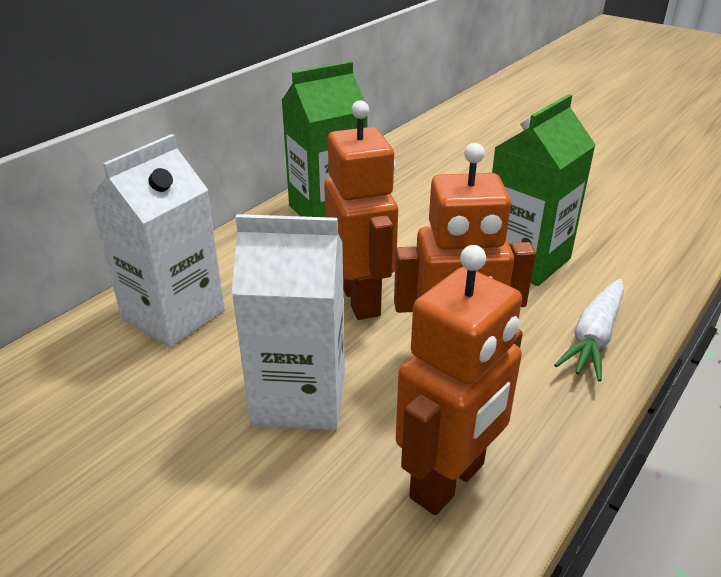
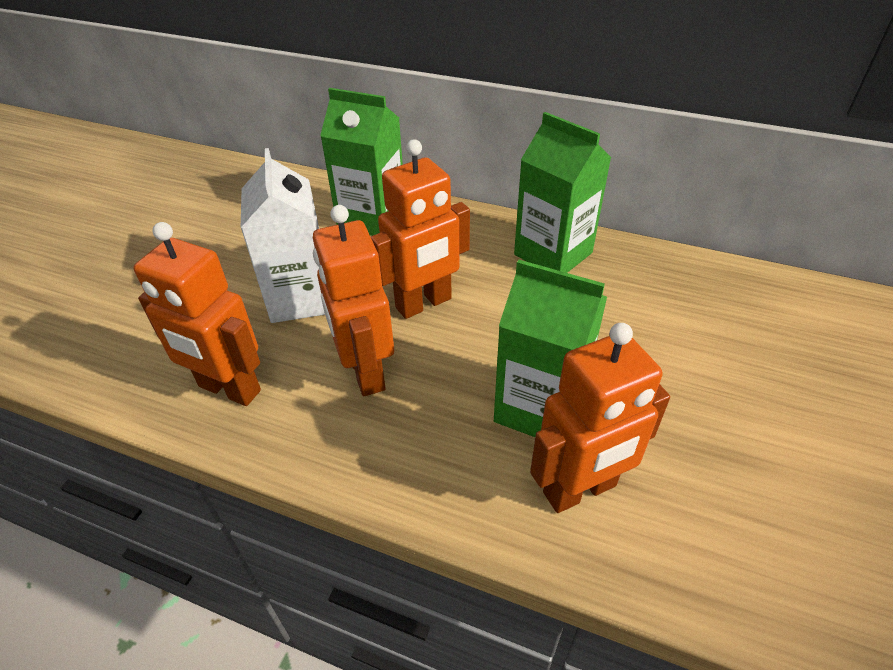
camera: 75 degrees right, 10 degrees up
white carton [89,134,225,347] -> green carton [320,88,403,236]
white carrot [554,279,624,382] -> none
none -> orange robot [530,323,670,513]

